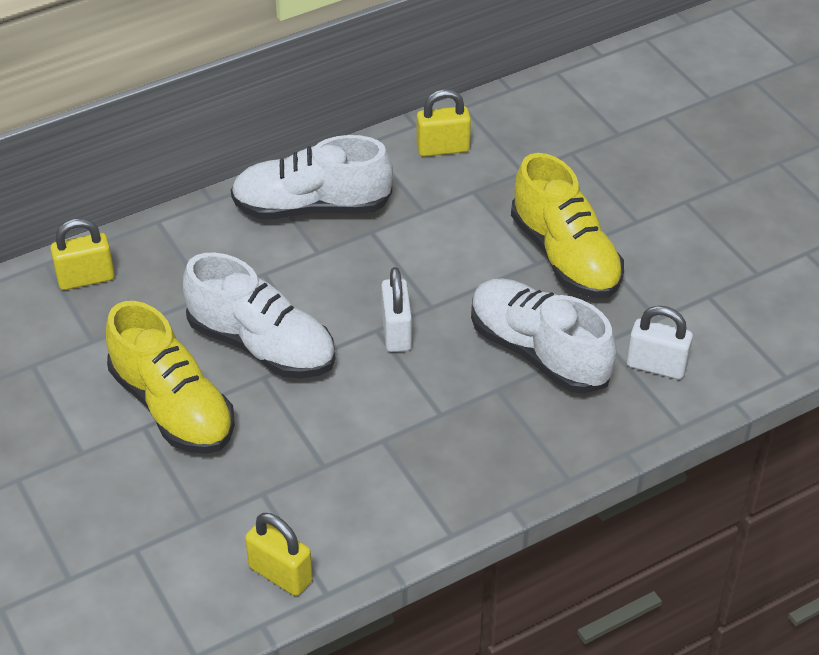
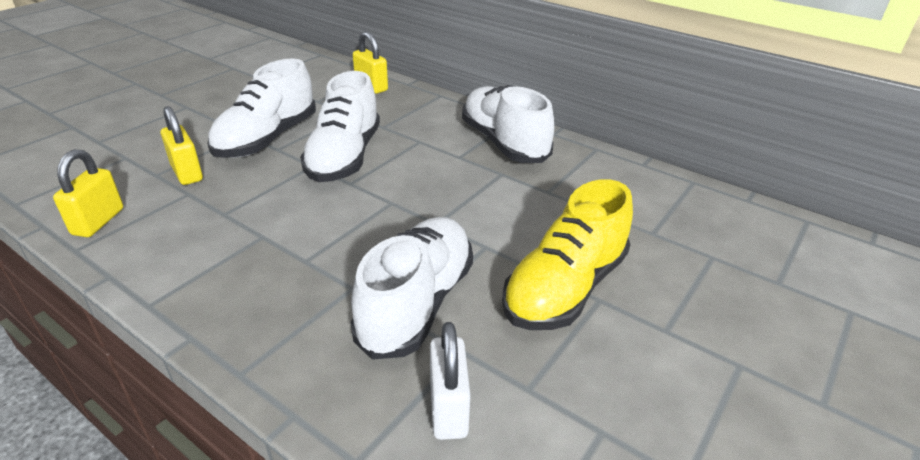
camera: 65 degrees right, 10 degrees down
yellow shoe [106,301,235,454] -> white shoe [208,58,316,158]
white padlock [381,267,412,352] -> none
yellow padlock [417,89,471,157] -> yellow padlock moved to [161,106,203,185]

